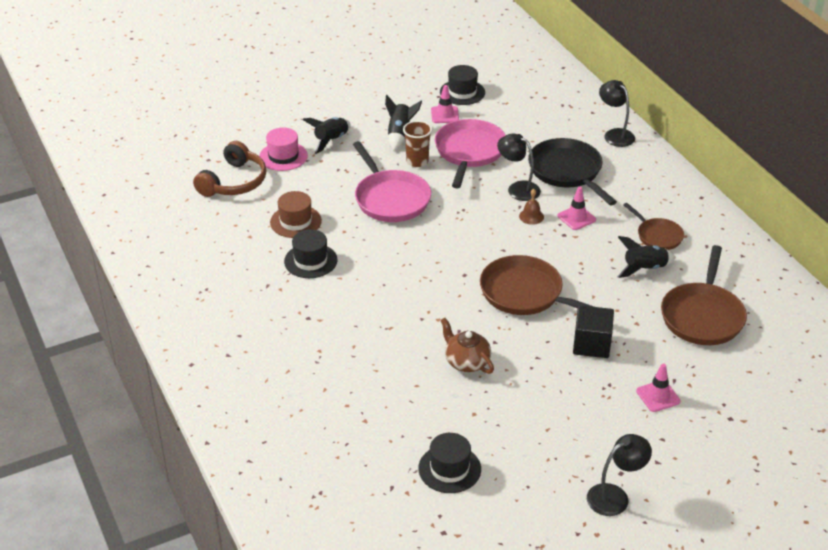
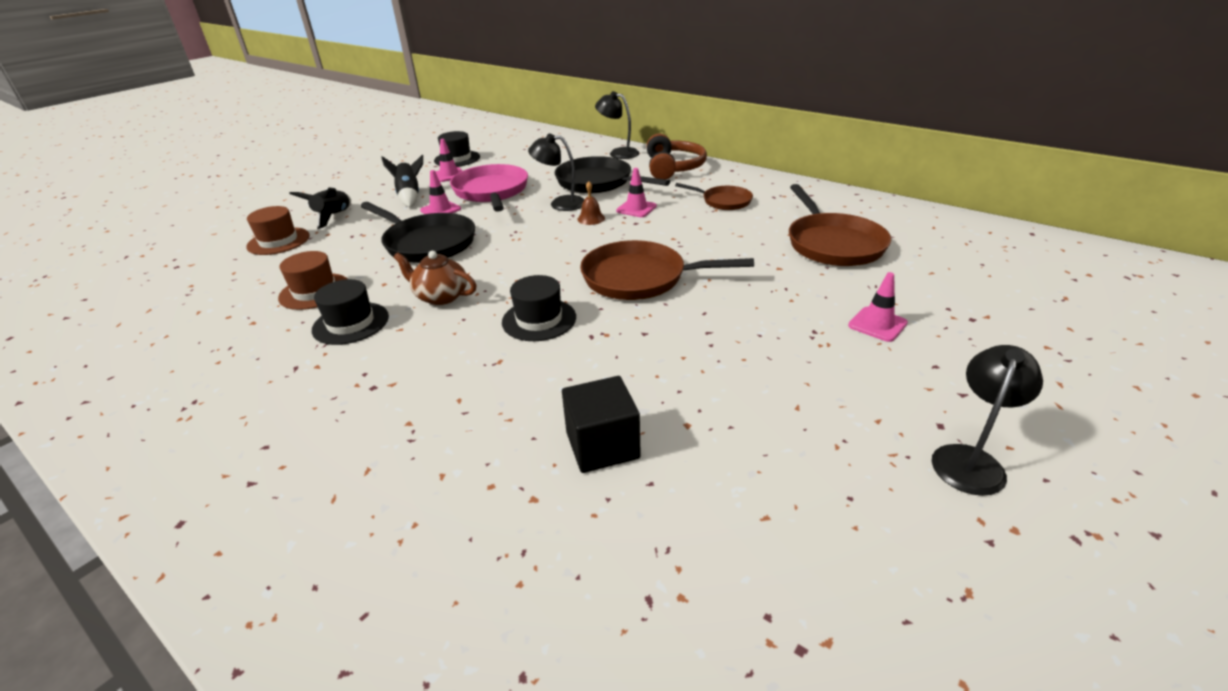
camera: 25 degrees left, 5 degrees down
brown headphones [193,141,267,197] -> brown headphones moved to [646,134,707,180]
pink hat [259,127,308,171] -> brown hat [246,206,310,255]
pink pan [353,141,431,222] -> black pan [361,202,475,263]
brown cup [403,121,432,167] -> pink traffic cone [420,170,461,214]
black hat [418,433,481,493] -> black hat moved to [502,275,576,341]
brown teapot [440,318,494,374] -> brown teapot moved to [394,251,477,305]
black cube [573,305,614,358] -> black cube moved to [562,376,641,473]
black rocket [618,236,676,278] -> none

